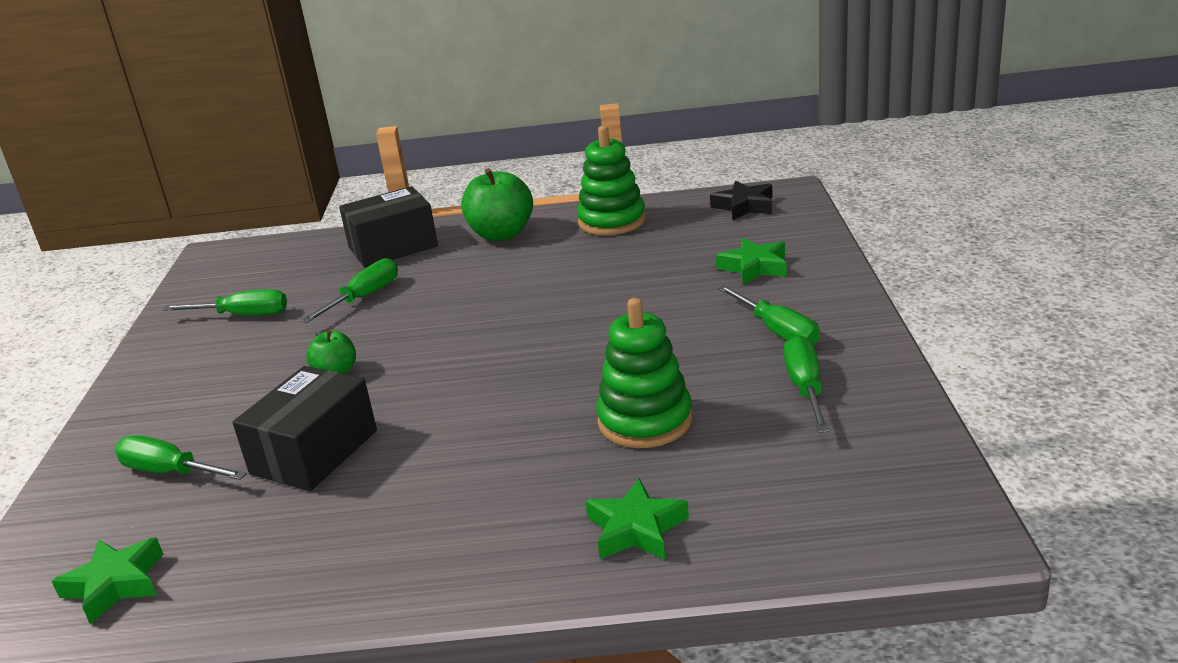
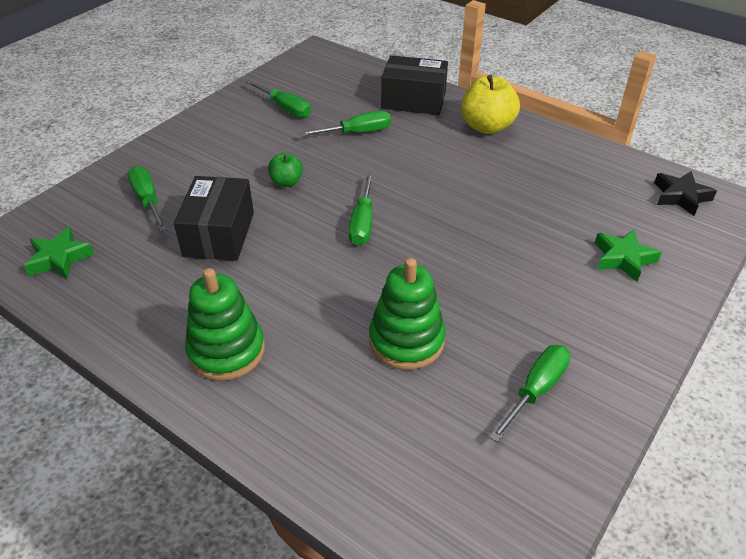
camera: 35 degrees right, 15 degrees up
black box [232,366,377,491] -> black box turned 60 degrees counterclockwise [174,176,254,261]
green apple [461,168,533,241] -> yellow apple [461,75,520,134]
green stacking toy [577,126,646,235] -> green stacking toy moved to [185,268,265,381]
green star [586,478,689,559] -> none
green screwdriver [718,285,820,345] -> green screwdriver moved to [348,173,373,245]

